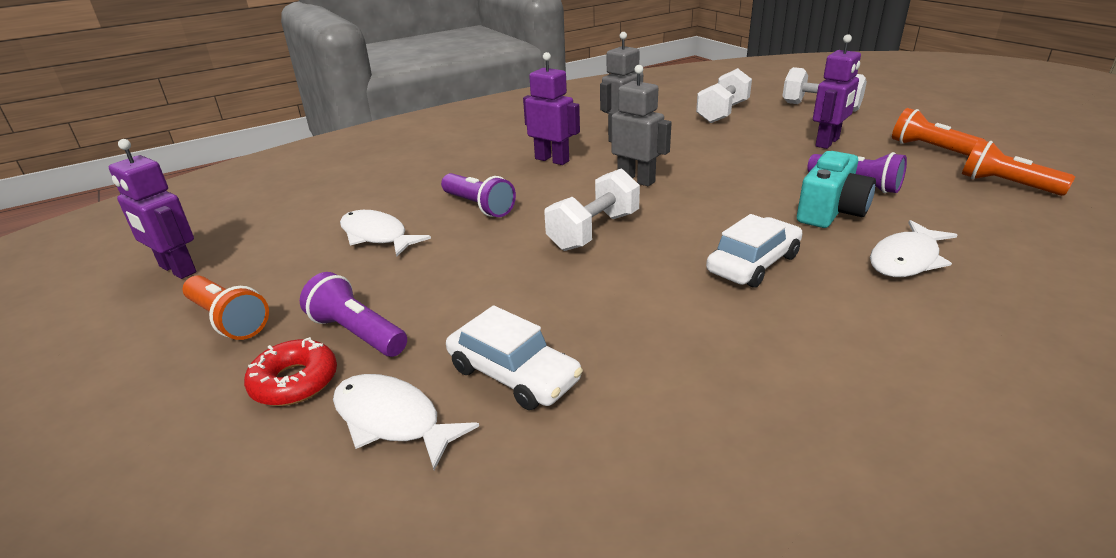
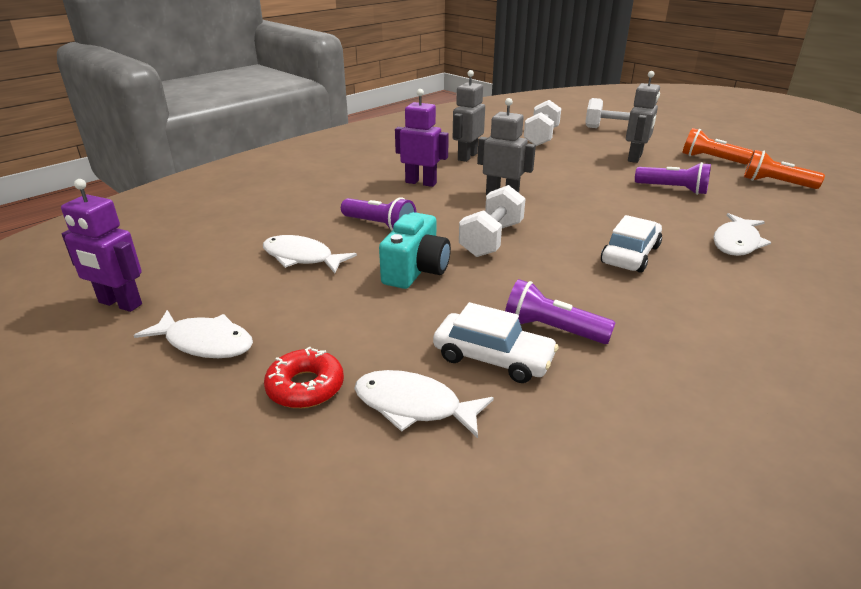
camera: 15 degrees left, 0 degrees up
orange flashlight [183,275,269,340] -> white fish [134,310,253,358]
purple flashlight [300,272,407,357] -> purple flashlight moved to [505,279,615,344]
turquoise camera [797,151,876,228] -> turquoise camera moved to [379,212,451,289]
purple robot [813,34,861,149] -> grey robot [626,71,660,163]

